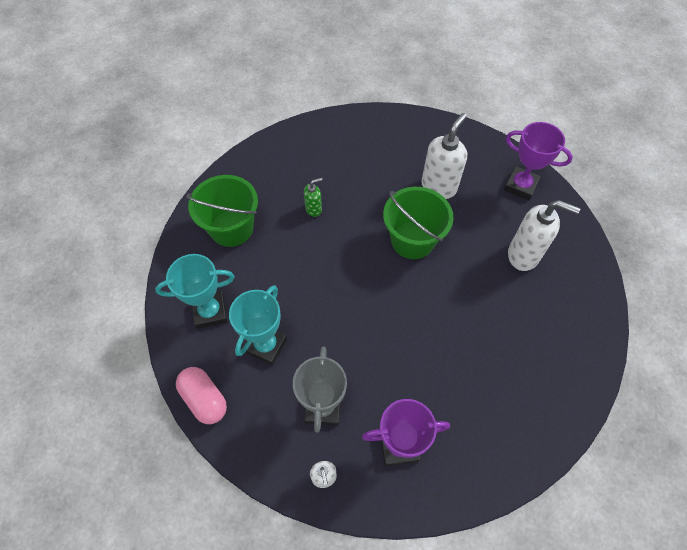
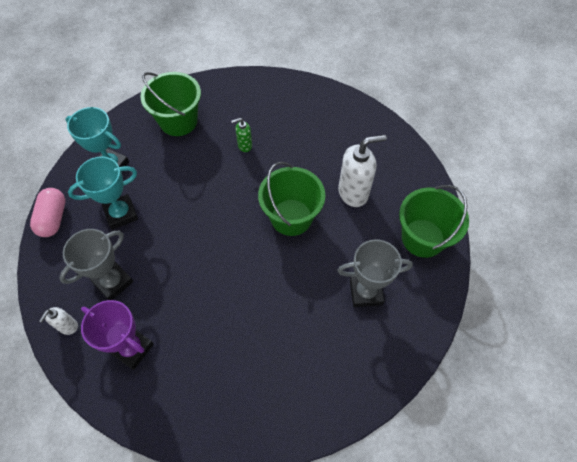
camera: 40 degrees right, 0 degrees up
green soap dispenser [304,178,322,217] -> green soap dispenser turned 150 degrees clockwise [231,118,252,152]
purple trophy [504,122,573,200] -> green bucket [399,185,469,258]
white soap dispenser [508,200,580,271] -> grey trophy [337,239,413,307]

